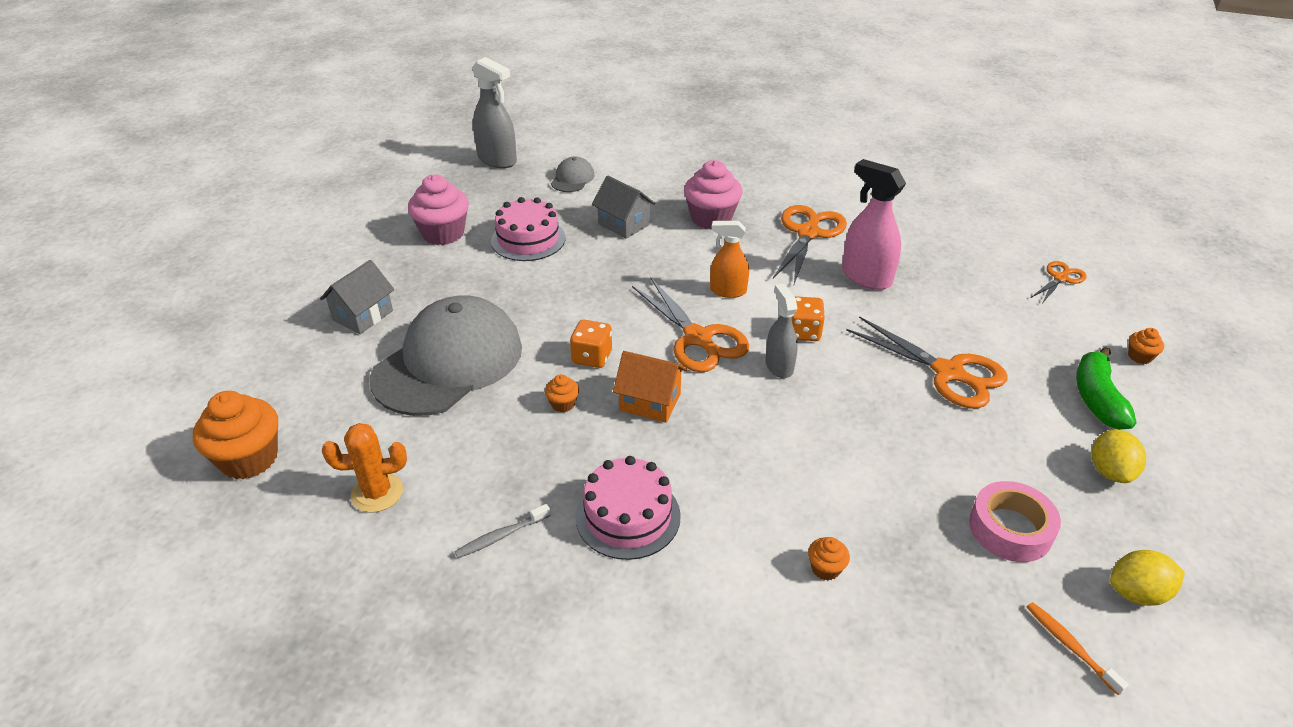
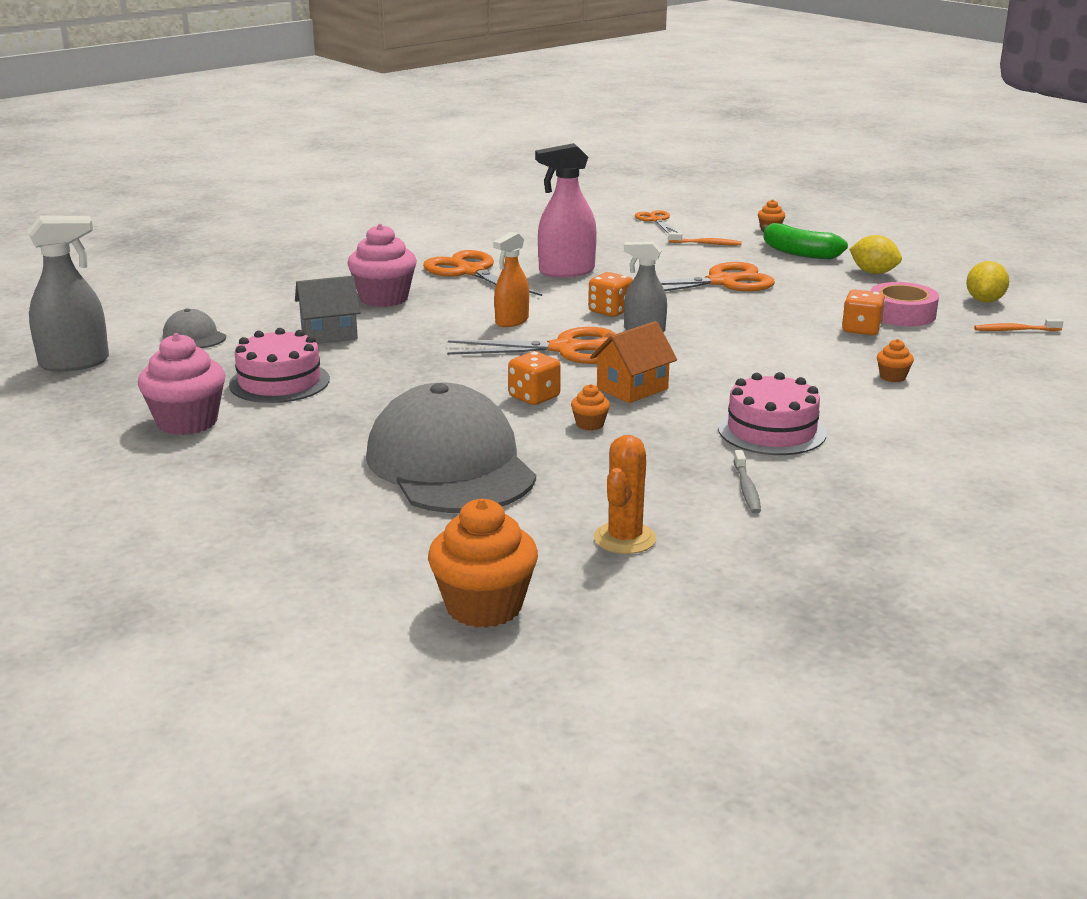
camera: 60 degrees left, 15 degrees down
grey house [320,260,394,334] -> none
none -> orange toothbrush [668,232,742,246]
none -> orange dice [842,290,885,335]

